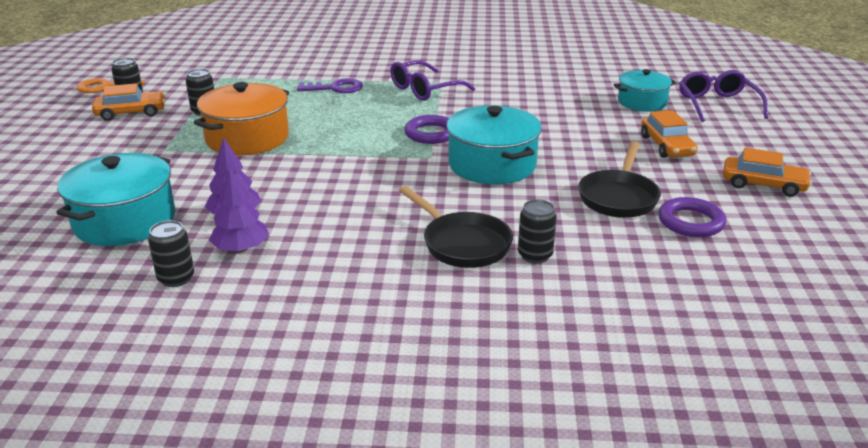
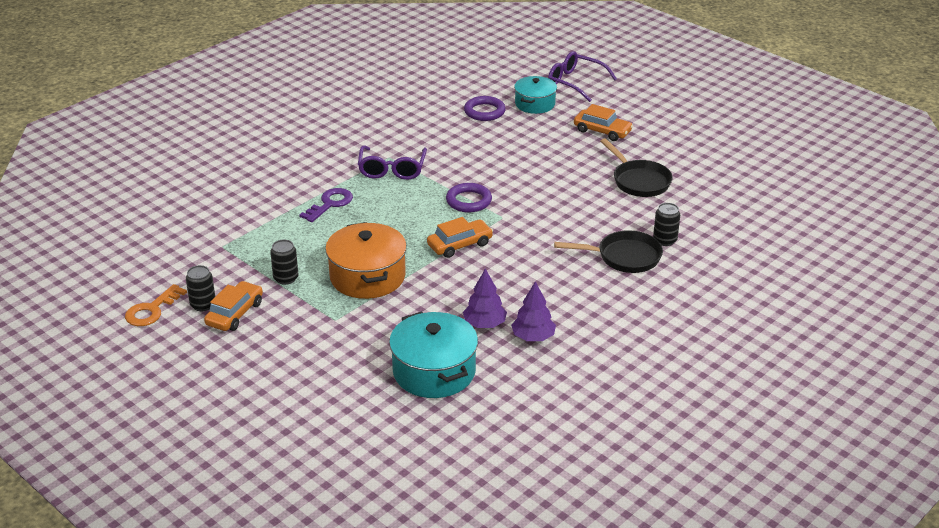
camera: 50 degrees left, 5 degrees up
black can [148,220,194,287] -> none
turquoise pot [446,105,542,184] -> none
purple ring [658,197,726,237] -> purple ring moved to [464,96,506,121]
orange car [723,148,812,197] -> orange car moved to [427,217,493,258]

